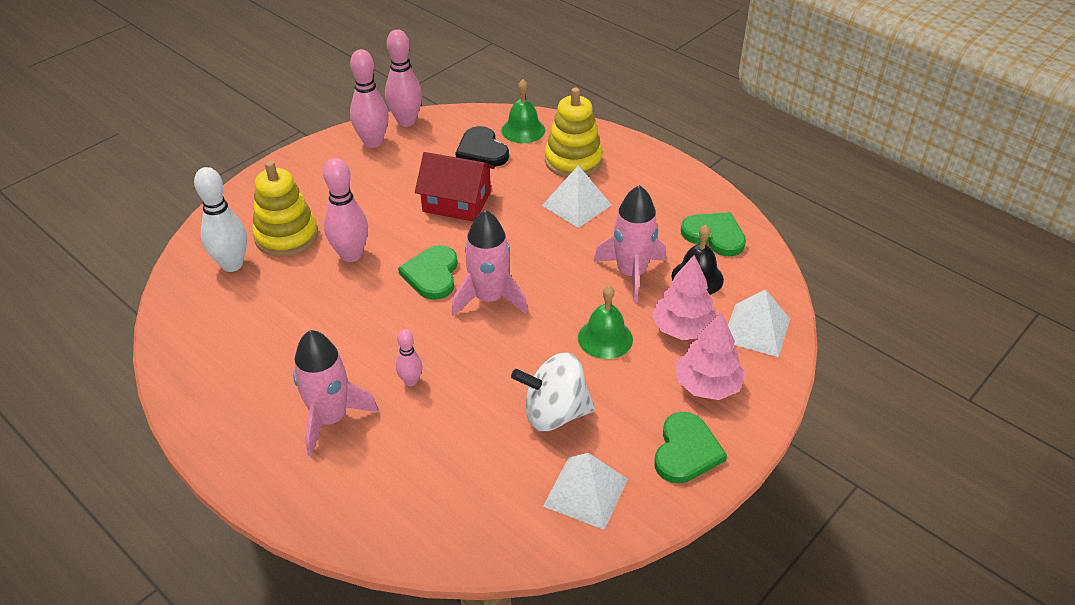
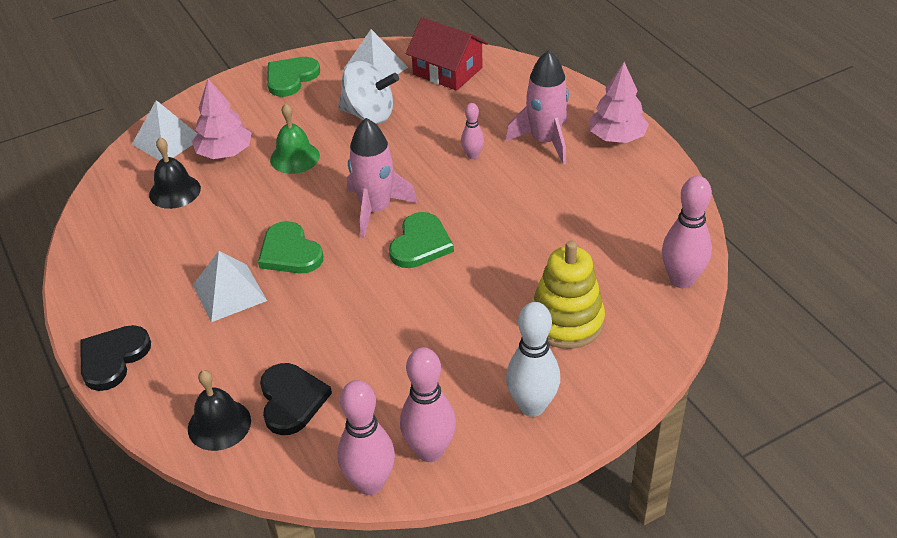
camera: 160 degrees left, 0 degrees up
white bowling pin [194,167,247,272] -> white bowling pin moved to [506,302,560,417]
pink bowling pin [323,158,368,262] -> pink bowling pin moved to [662,176,712,288]
red house [415,152,495,221] -> red house moved to [406,17,488,91]
green bell [501,79,545,143] -> black bell [188,370,251,451]
yellow stacking toy [545,87,603,177] -> none
pink rocket [594,185,666,303] -> none
pink tree [676,312,746,400] -> pink tree moved to [589,62,649,143]
green heart [681,212,746,256] -> green heart moved to [258,221,323,274]
none -> black heart [80,325,151,391]

